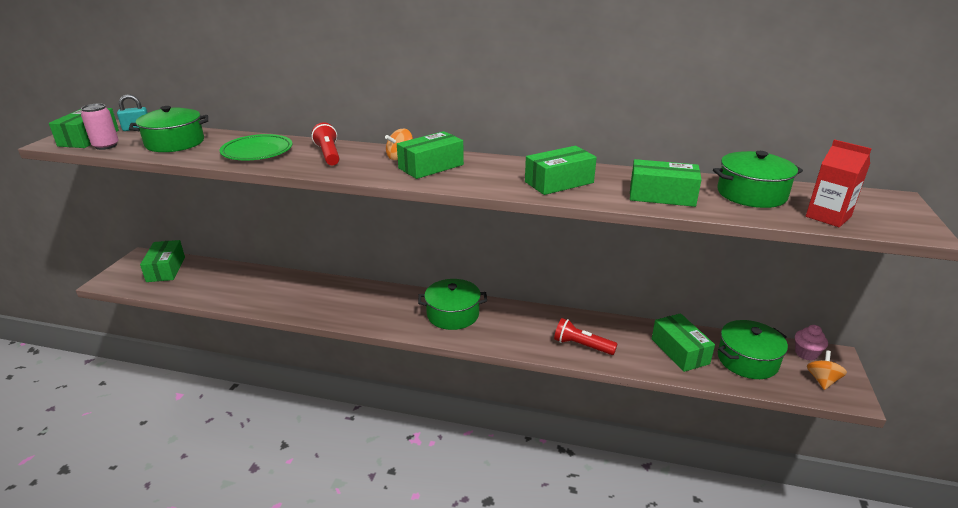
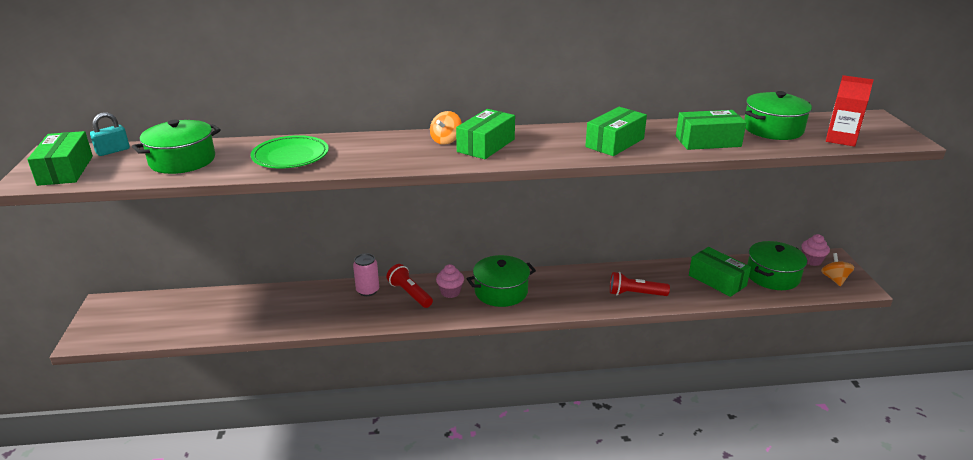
camera: 20 degrees left, 0 degrees up
pink can [81,104,119,150] -> pink can moved to [353,253,379,296]
green box [140,240,185,282] -> none
red flashlight [312,122,339,165] -> red flashlight moved to [387,264,433,308]
none -> pink cupcake [436,264,464,298]

